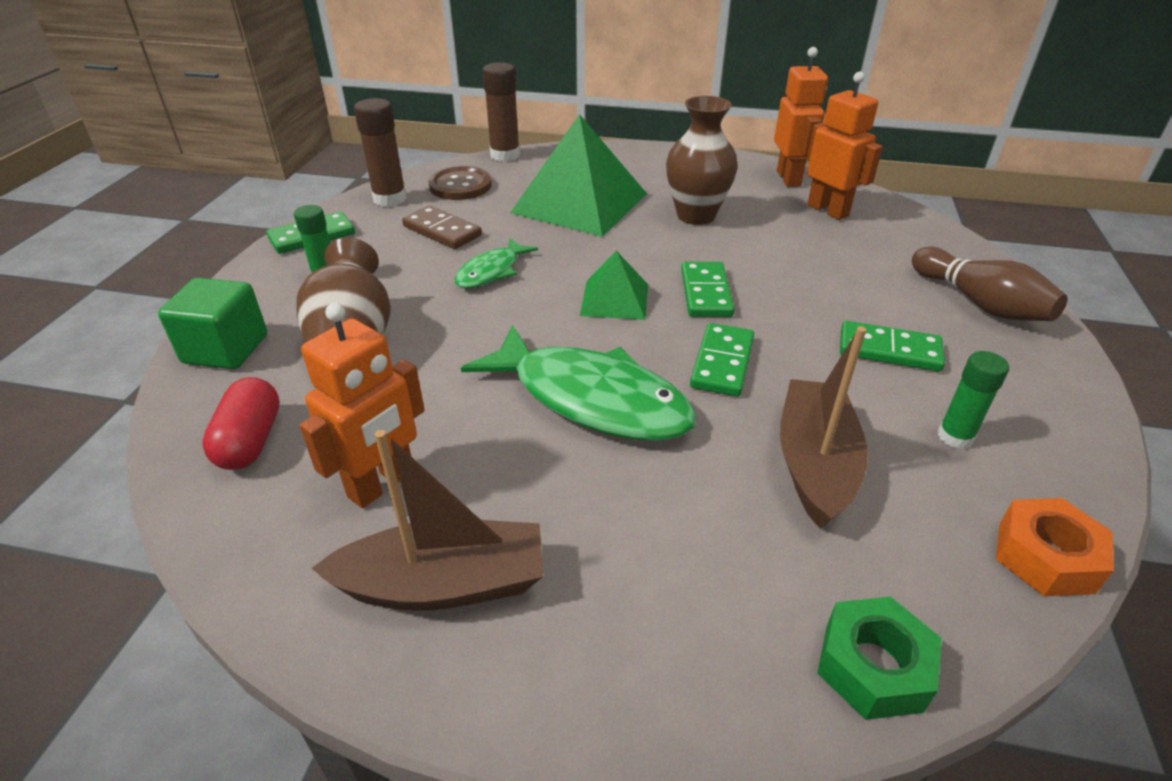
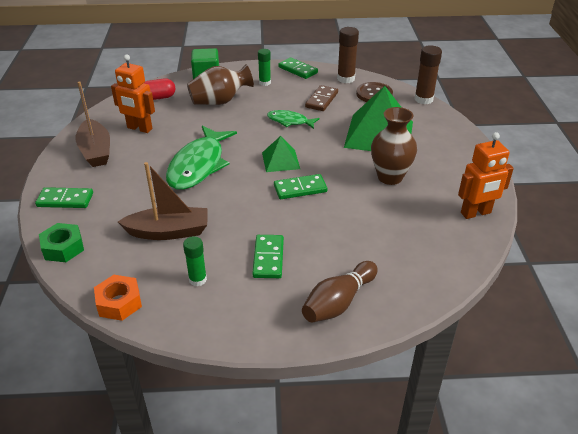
camera: 75 degrees right, 0 degrees up
green domino [690,323,754,397] -> green domino moved to [35,187,93,208]
orange robot [807,71,883,220] -> none

